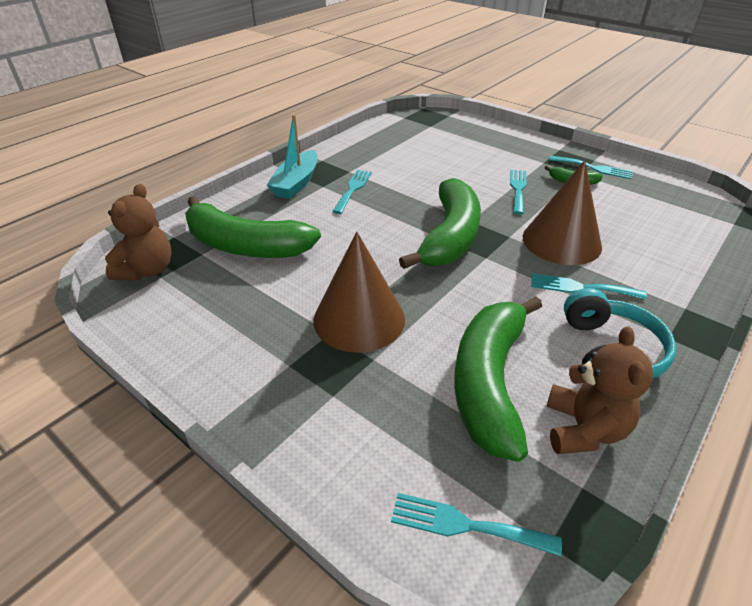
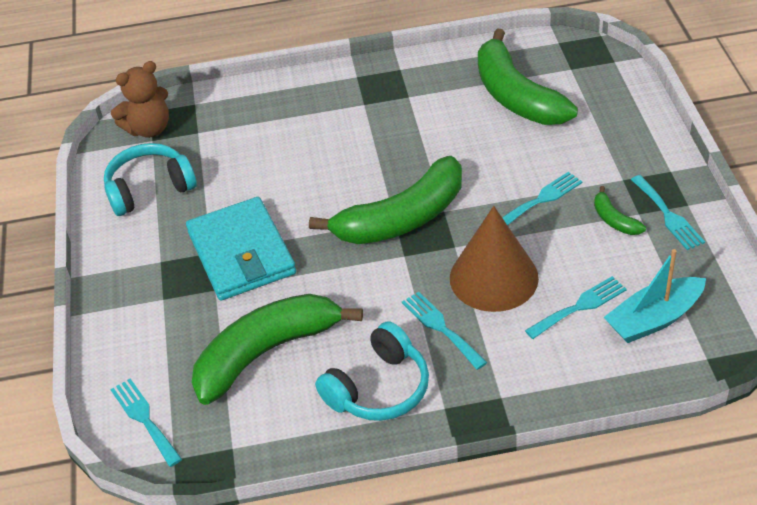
camera: 45 degrees right, 5 degrees up
green banana [185,196,321,258] -> green banana moved to [478,28,578,125]
turquoise boat [267,114,317,199] -> turquoise boat moved to [604,249,706,343]
brown cone [314,232,405,353] -> turquoise wallet [186,197,296,301]
turquoise fork [332,170,372,214] -> turquoise fork moved to [525,276,627,339]
brown teddy bear [547,326,653,454] -> none
none -> turquoise headphones [104,143,197,216]

